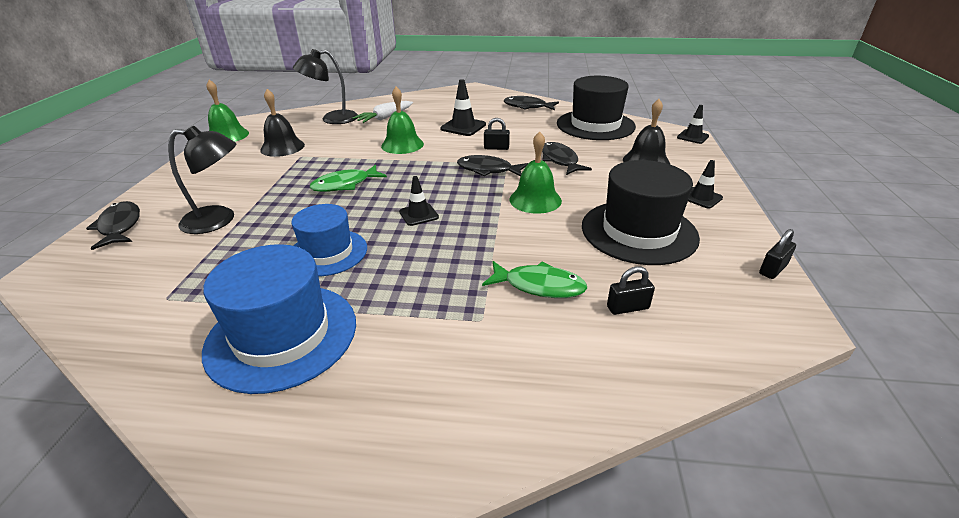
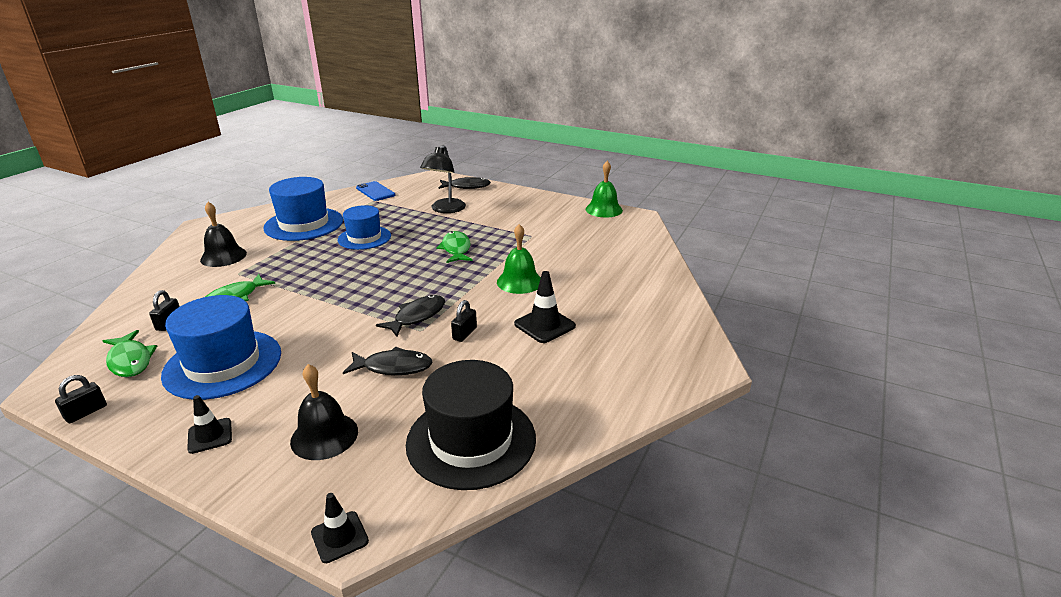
camera: 110 degrees right, 5 degrees down
black bell [260,89,305,157] -> black bell moved to [200,202,247,267]
black lamp [293,49,358,124] -> none
white carrot [352,101,413,123] -> none
black traffic cone [399,176,439,226] -> none
black fish [504,96,559,110] -> none
green bell [510,131,562,214] -> none
black hat [582,160,700,265] -> blue hat [161,295,281,400]
black padlock [759,229,796,279] -> black padlock turned 60 degrees clockwise [55,375,107,423]
none -> green fish [103,330,157,377]
none -> blue phone [356,181,395,201]

